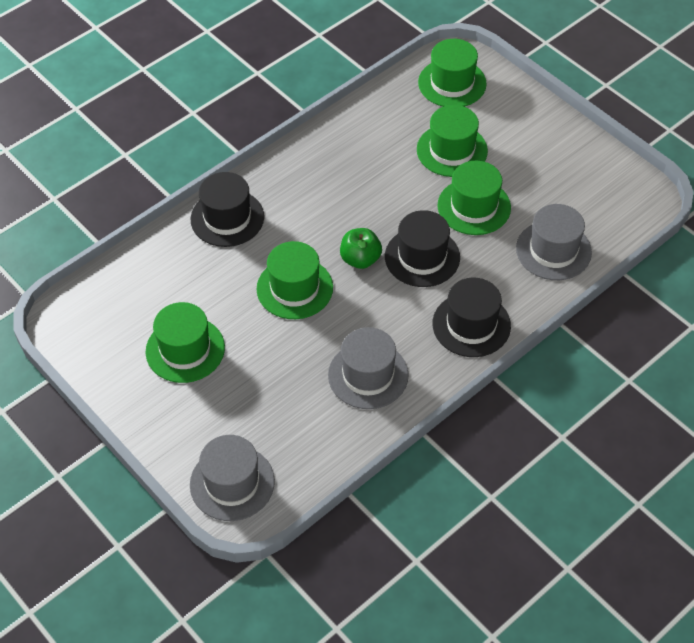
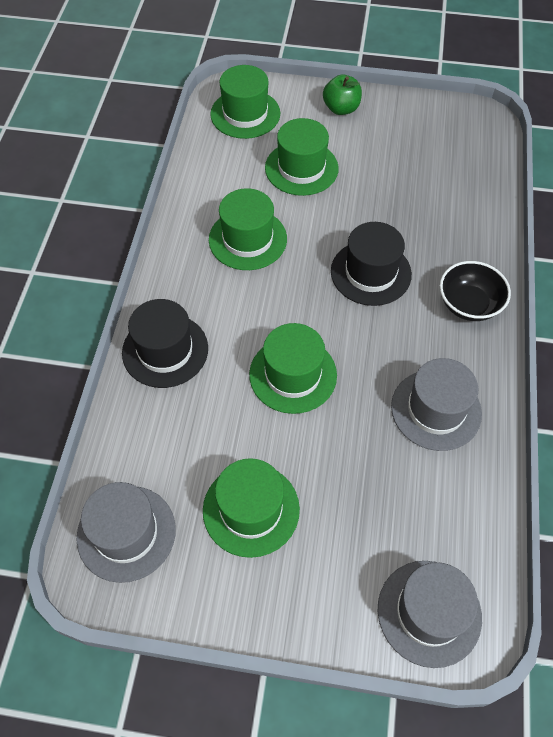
camera: 40 degrees left, 5 degrees up
green apple [340,228,382,269] -> green apple moved to [323,74,362,115]
black hat [433,278,511,357] -> black bowl [440,261,511,321]
green hat [437,161,511,235] -> green hat moved to [209,188,287,270]
grey hat [516,204,592,280] -> grey hat moved to [76,482,176,583]

